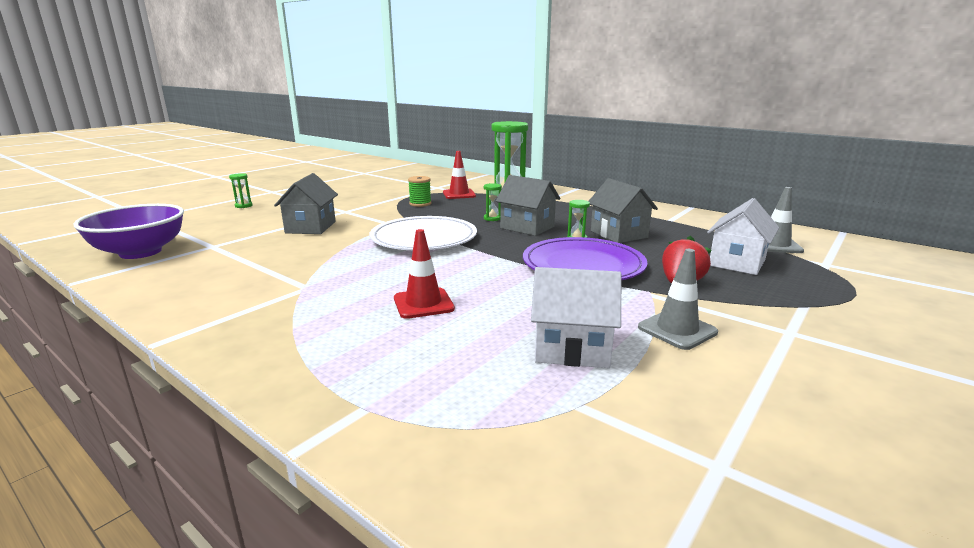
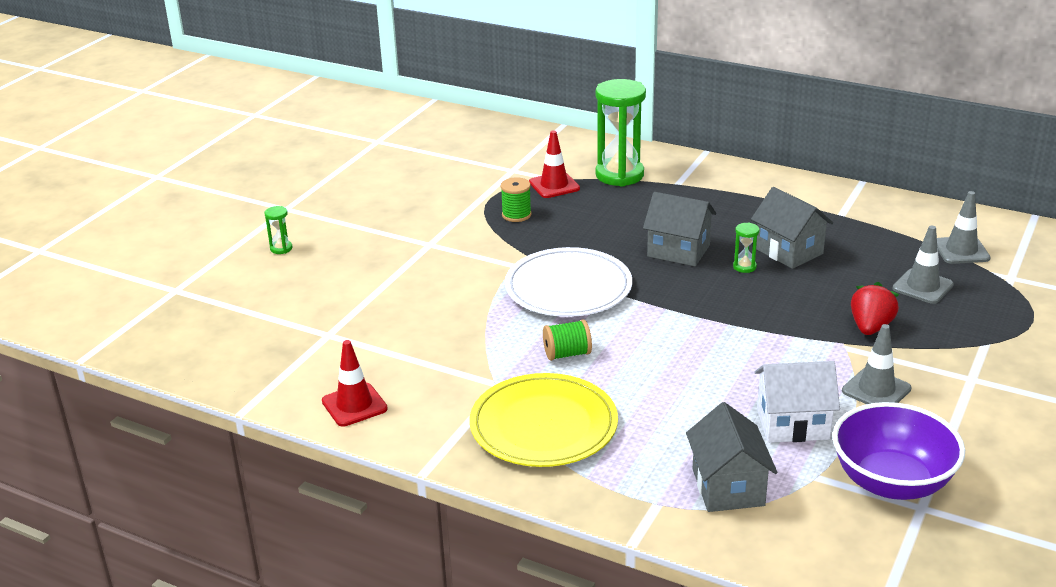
camera: 10 degrees left, 10 degrees up
purple bowl [74,204,184,259] -> purple bowl moved to [832,402,965,500]
grey house [274,173,338,234] -> grey house moved to [686,402,778,512]
red traffic cone [394,229,455,319] -> red traffic cone moved to [322,340,388,427]
green hourglass [484,183,502,221] -> none
purple plate [523,237,648,280] -> none
white house [707,198,779,275] -> grey traffic cone [892,226,954,304]
none -> yellow plate [469,373,618,467]
none -> green spool [543,320,592,361]

